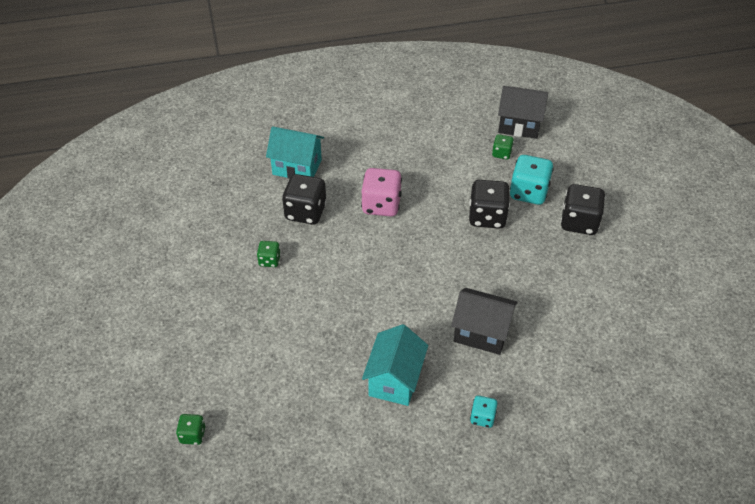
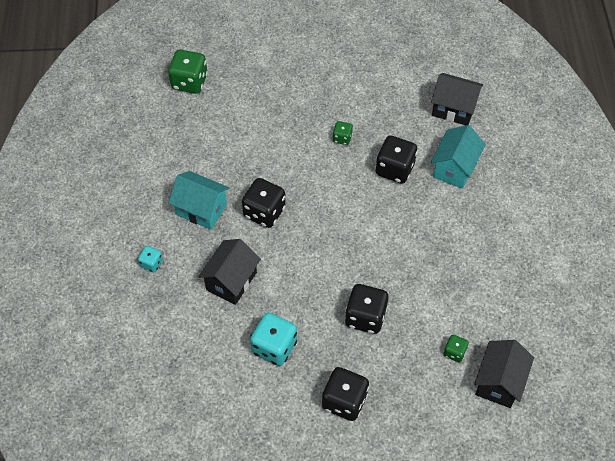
camera: 100 degrees right, 10 degrees up
green dice [176,414,205,445] -> green dice [168,50,208,94], size x1.89
pink dice [361,168,402,216] -> none
turquoise dice [510,155,554,205] -> turquoise dice moved to [250,313,297,366]
none -> black dice [242,178,286,228]
none -> black house [431,73,483,125]

